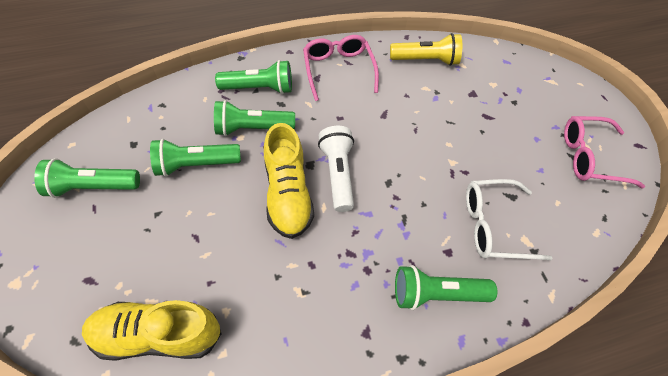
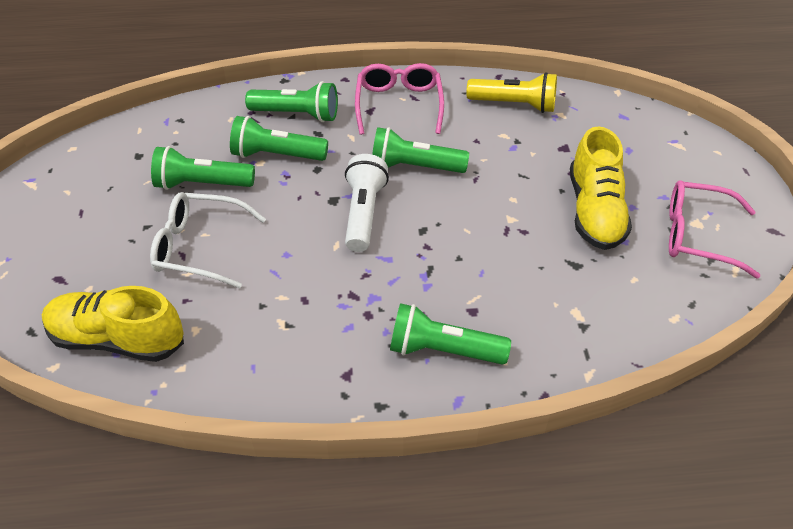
camera: 15 degrees right, 10 degrees down
green flashlight [34,158,140,198] -> green flashlight moved to [372,127,469,173]
yellow shoe [264,123,314,239] -> yellow shoe moved to [570,126,632,250]
white glasses [466,179,553,260] -> white glasses moved to [150,192,266,288]

